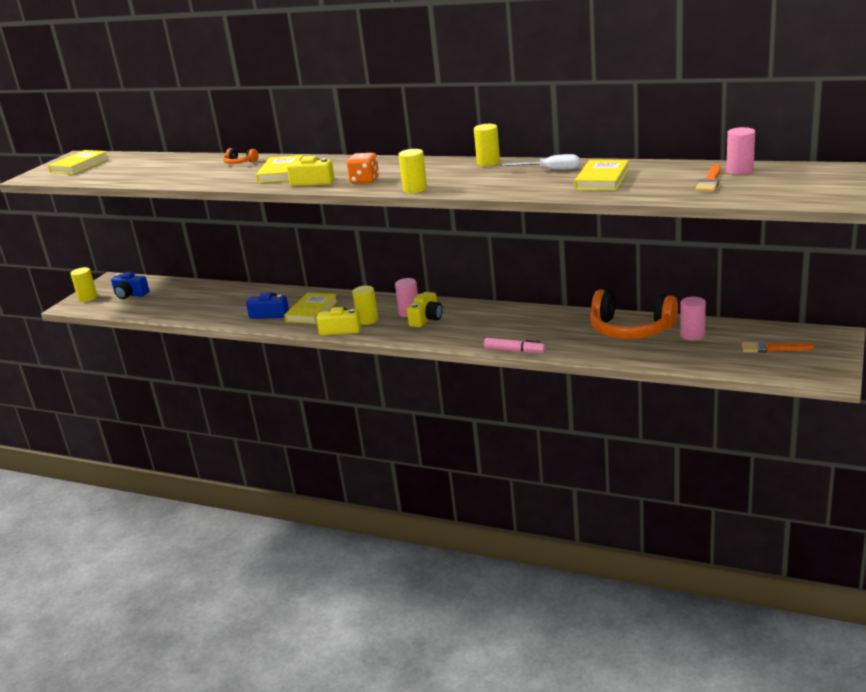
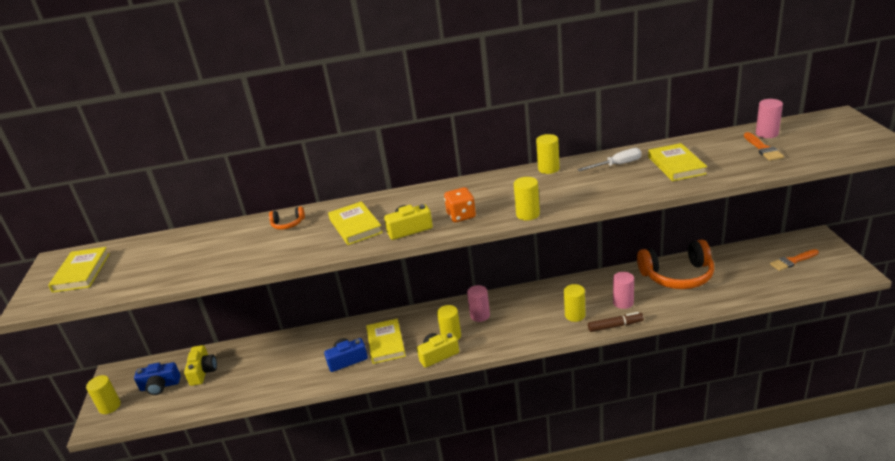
camera: 30 degrees left, 5 degrees up
yellow camera [407,292,443,327] -> yellow camera moved to [184,345,217,386]
pink marker [484,338,546,353] -> brown marker [588,312,644,332]
pink cylinder [680,297,706,340] -> pink cylinder moved to [613,272,634,309]
none -> yellow cylinder [564,284,586,322]

